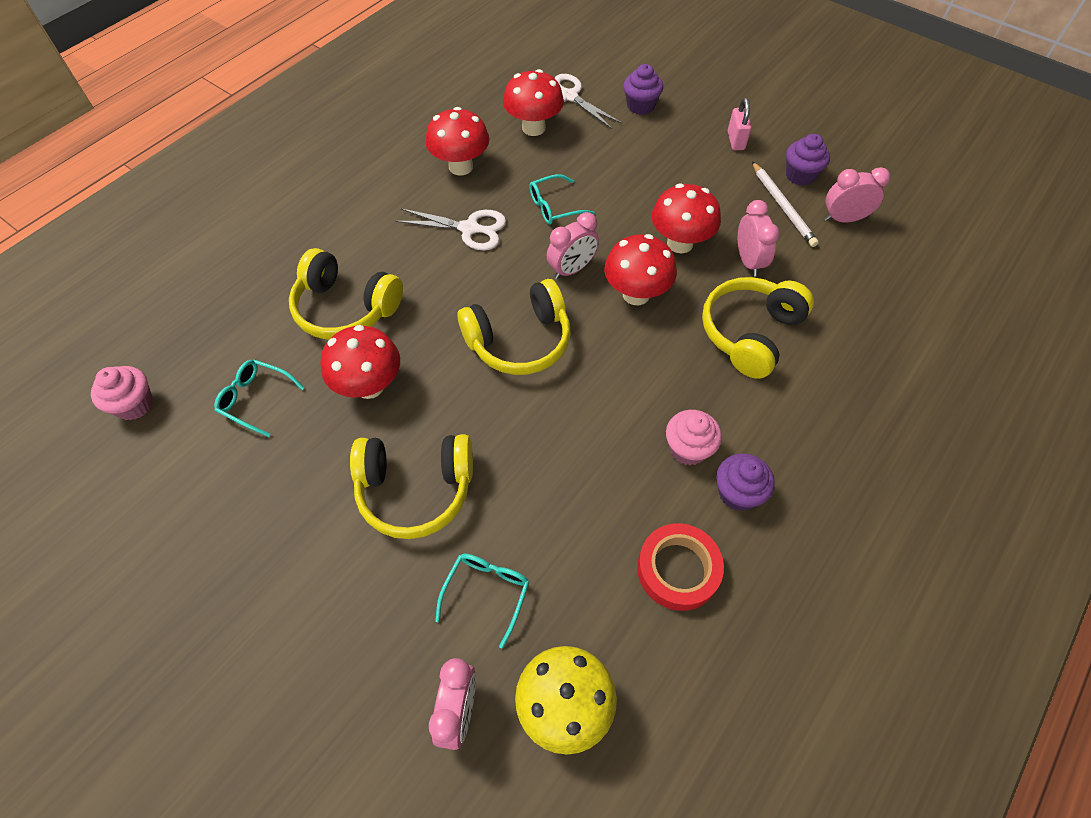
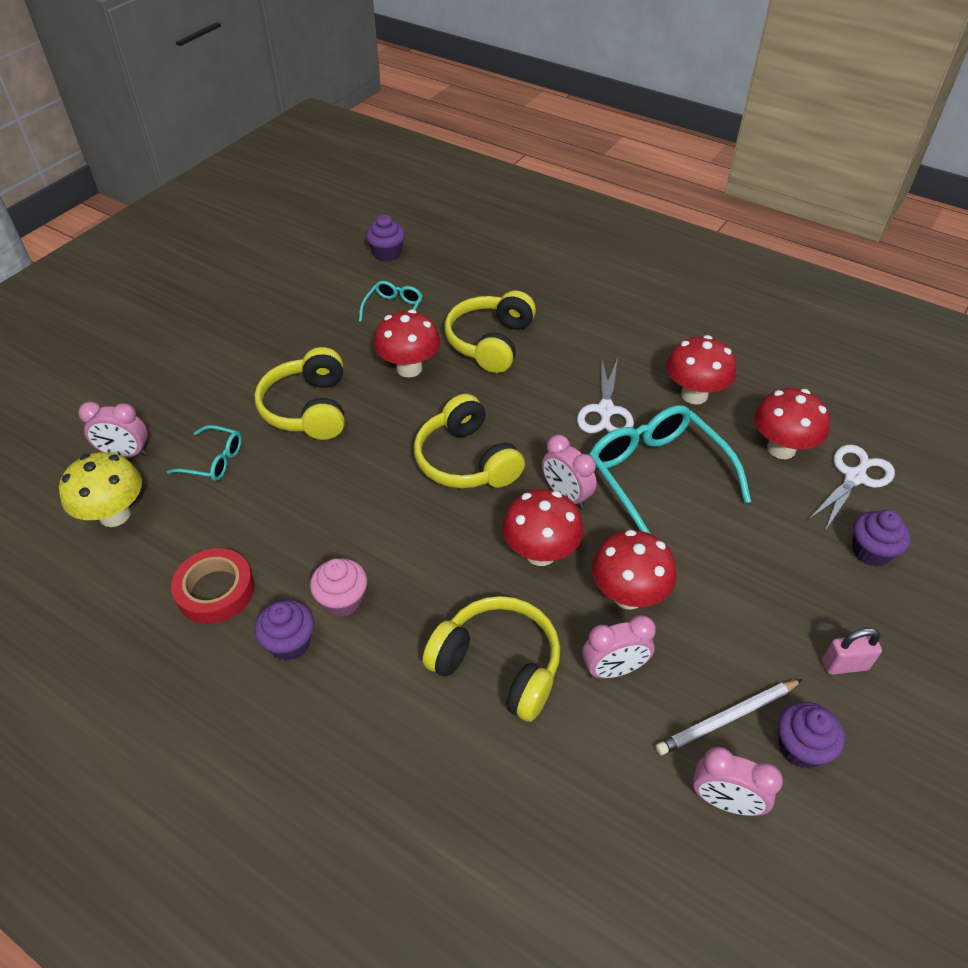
camera: 85 degrees right, 10 degrees down
pink cupcake [91,366,153,420] -> purple cupcake [366,214,405,262]
turquoise glasses [529,174,595,224] -> turquoise glasses [589,405,751,534], size x2.00
pink clock [824,167,890,223] -> pink clock turned 120 degrees clockwise [693,747,783,816]

